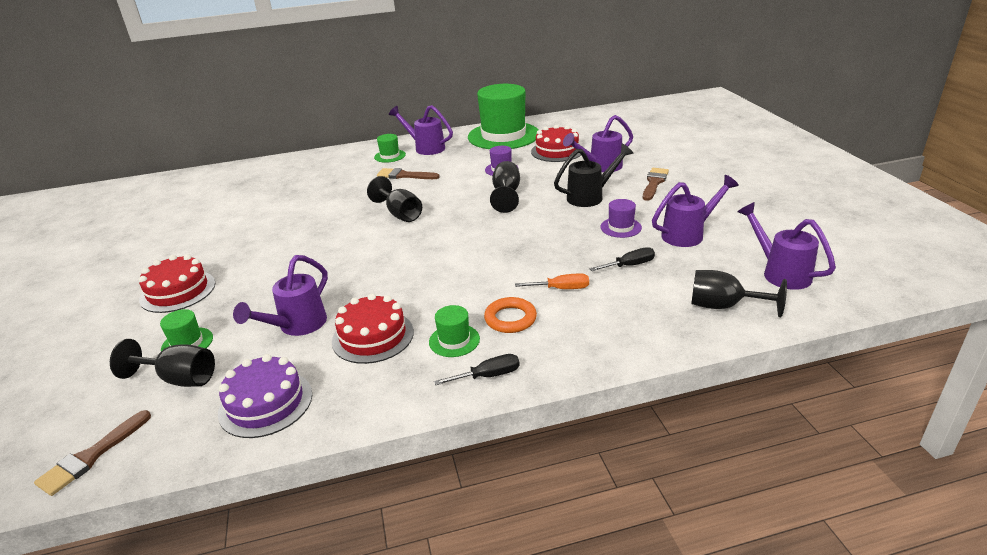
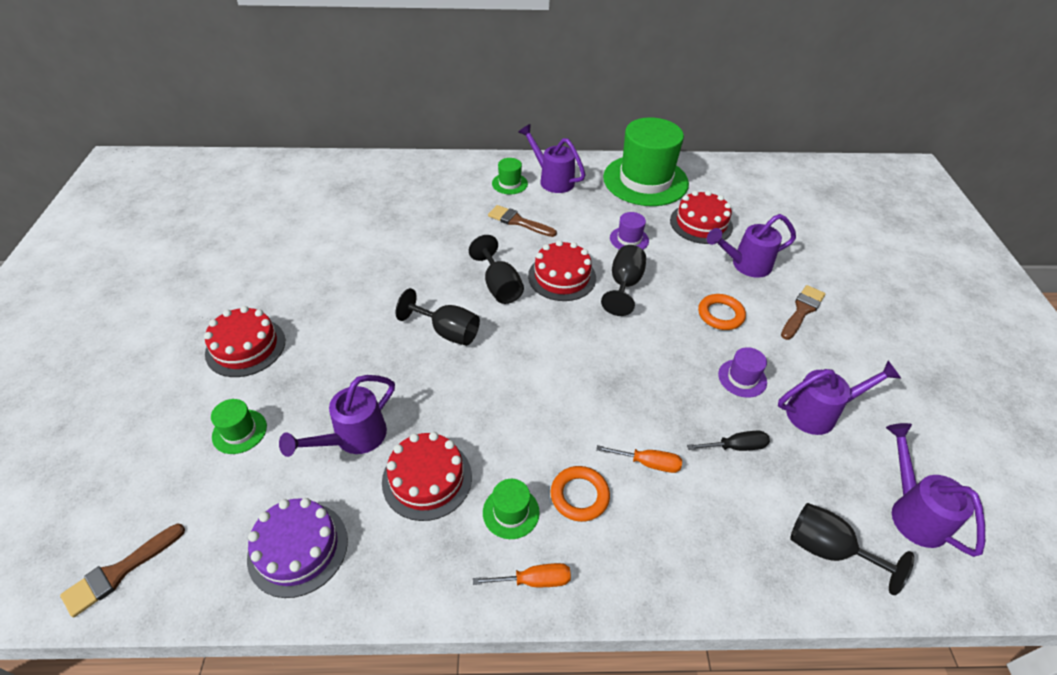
camera: 10 degrees right, 15 degrees up
black goblet [110,339,215,387] -> black goblet moved to [396,288,480,346]
black screwdriver [434,354,520,385] -> orange screwdriver [473,563,571,587]
black watering can [554,143,633,207] -> orange ring [698,294,746,330]
none -> red cake [528,240,596,301]

